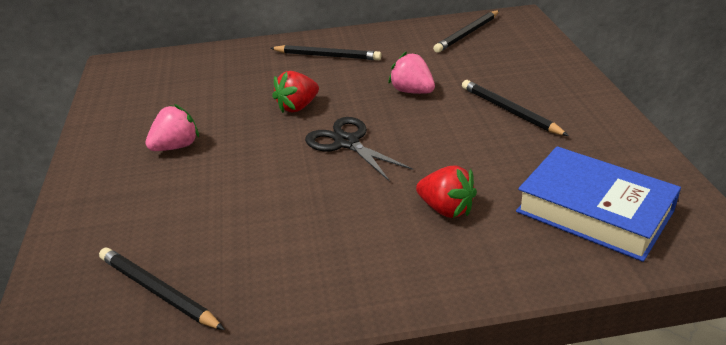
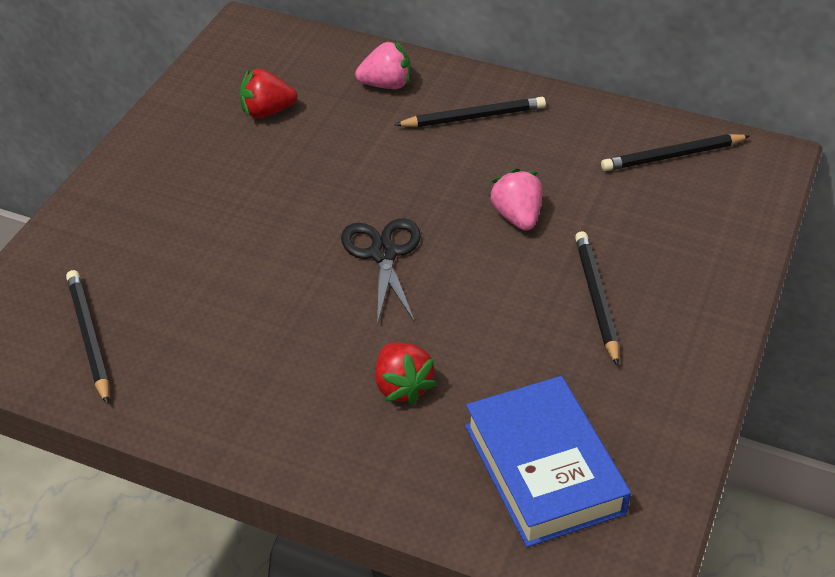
camera: 30 degrees right, 10 degrees up
pink strawberry [145,104,199,151] -> pink strawberry moved to [355,41,411,89]
black pencil [270,45,381,60] -> black pencil turned 60 degrees counterclockwise [394,97,546,127]
red strawberry [272,71,319,113] -> red strawberry moved to [240,69,297,118]

